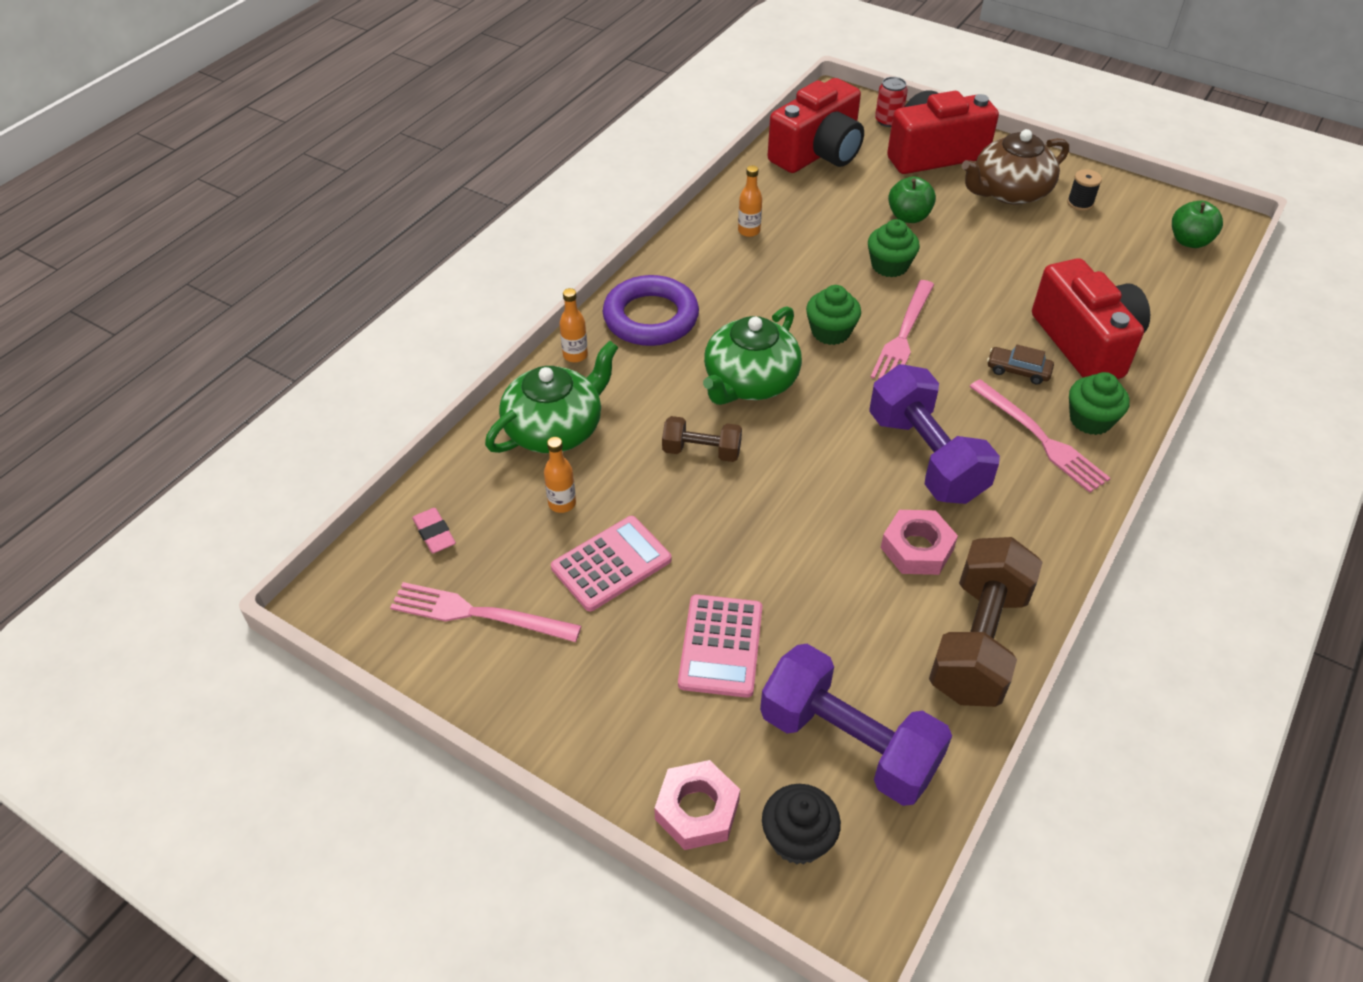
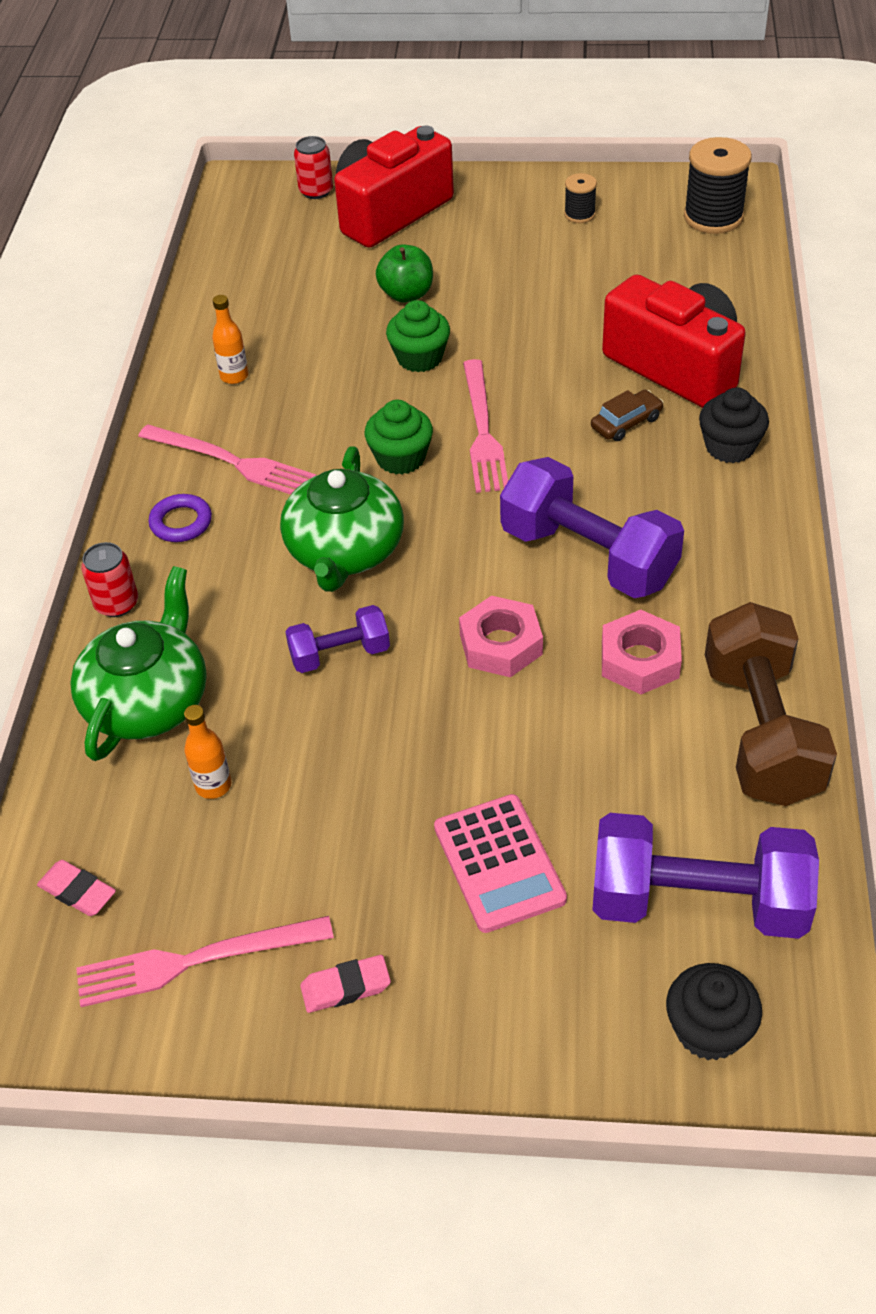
camera: 25 degrees left, 0 degrees up
pink calculator [551,516,672,611] -> none
orange bottle [560,288,588,362] -> red can [81,542,138,617]
purple ring [603,275,699,346] -> purple ring [148,494,212,542], size x0.50
pink nut [654,760,740,850] -> pink nut moved to [459,596,543,677]
brown dumbbell [662,416,742,462] -> purple dumbbell [285,605,390,673]
red camera [767,78,864,173] -> none
brown teapot [962,129,1069,205] -> none
pink fork [969,379,1111,493] -> pink fork moved to [138,424,316,495]
brown car [987,345,1054,385] -> brown car turned 150 degrees clockwise [591,390,664,441]
green cupcake [1069,372,1130,435] -> black cupcake [699,387,769,463]
green apple [1172,201,1223,248] -> black spool [684,137,752,234]
none -> pink eraser [300,955,391,1013]

